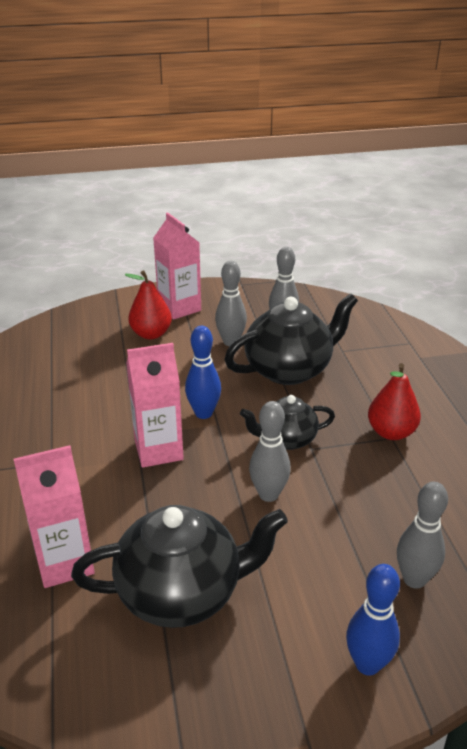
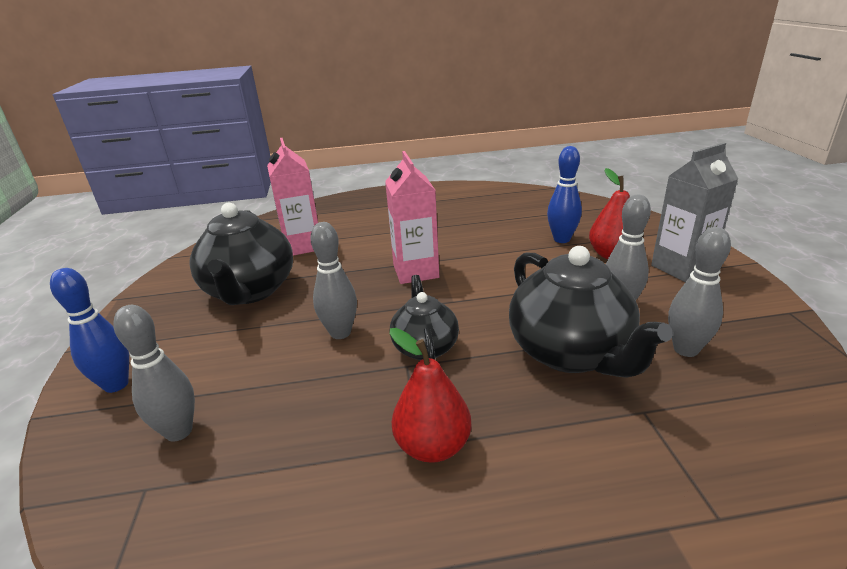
camera: 95 degrees right, 5 degrees down
pink carton [153,213,201,320] -> grey carton [651,143,738,282]
blue bowling pin [185,326,221,419] -> blue bowling pin moved to [547,146,582,243]

